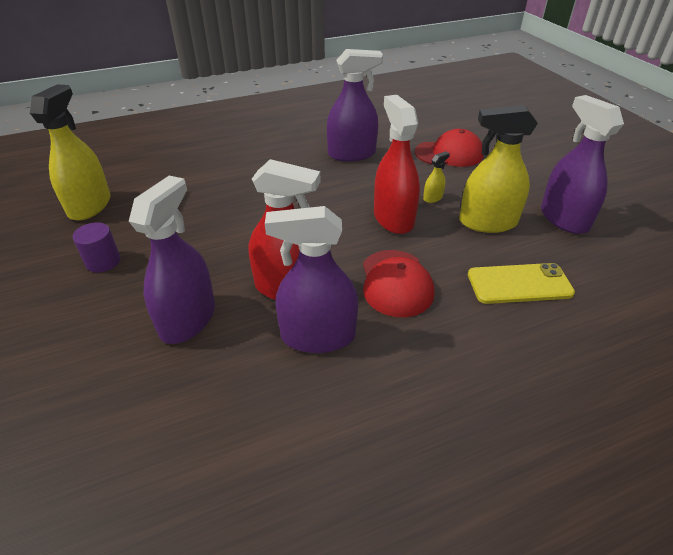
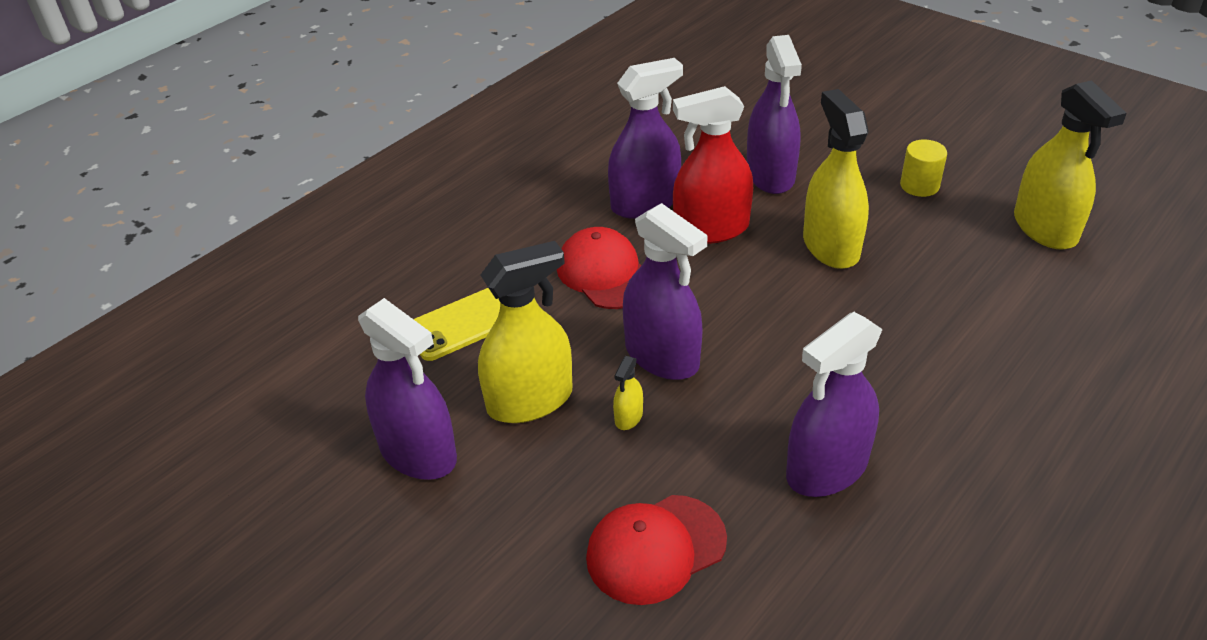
camera: 155 degrees right, 0 degrees up
purple cylinder [73,222,120,272] -> yellow cylinder [900,140,947,197]
red spray bottle [374,95,420,234] -> purple spray bottle [623,203,708,380]
none -> yellow spray bottle [803,89,869,269]

